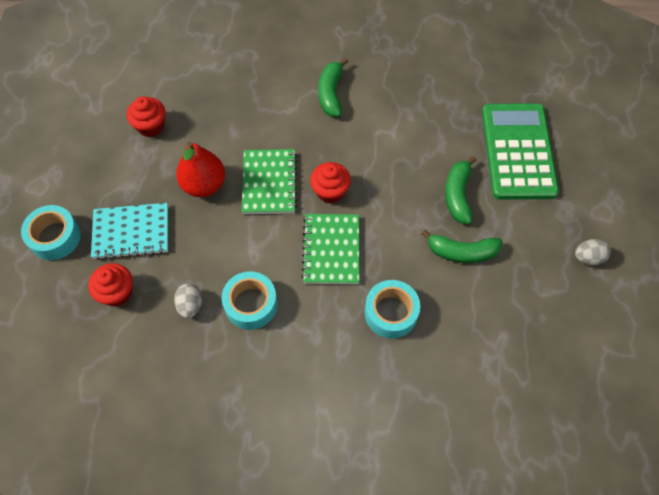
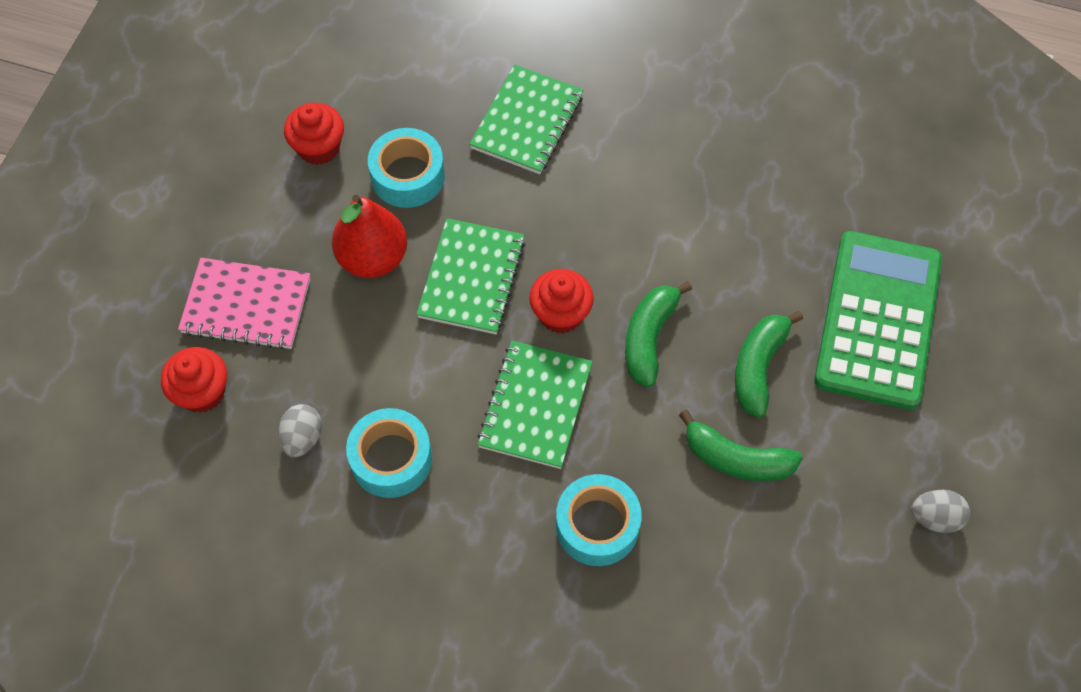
camera: 15 degrees right, 0 degrees up
turquoise tape [21,205,81,260] -> turquoise tape moved to [368,128,445,208]
turquoise notebook [91,203,168,260] -> pink notebook [178,258,311,350]
green banana [318,58,348,117] -> green banana moved to [625,281,692,387]
none -> green notebook [469,64,583,174]

